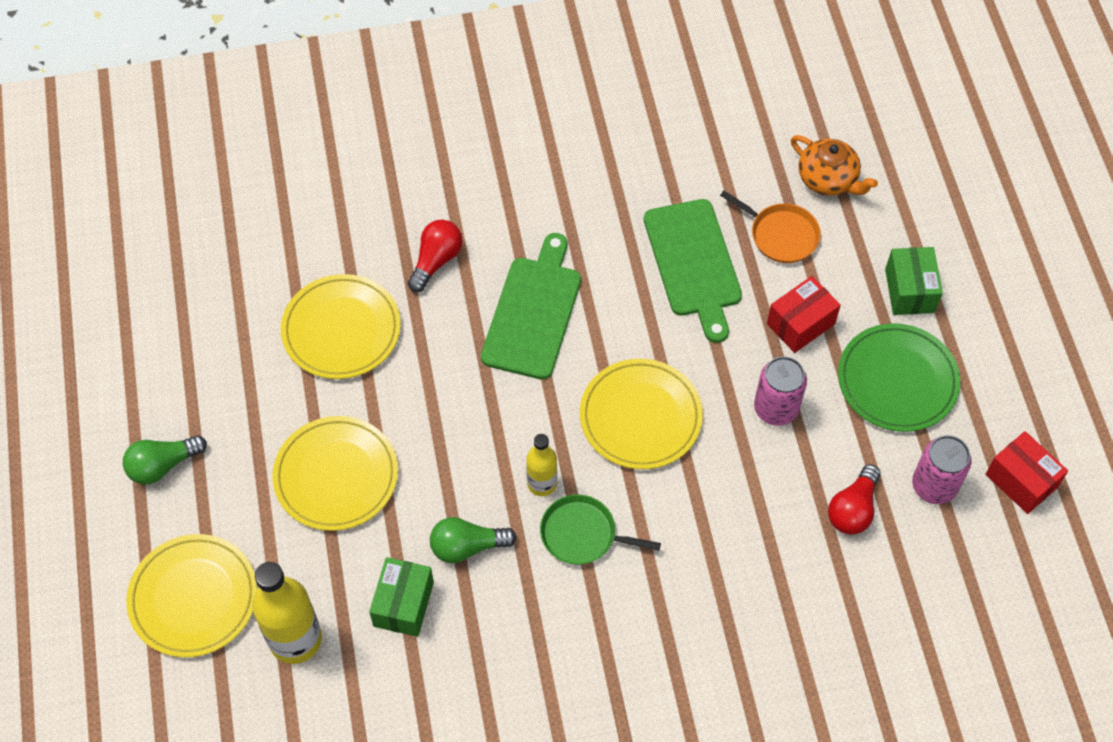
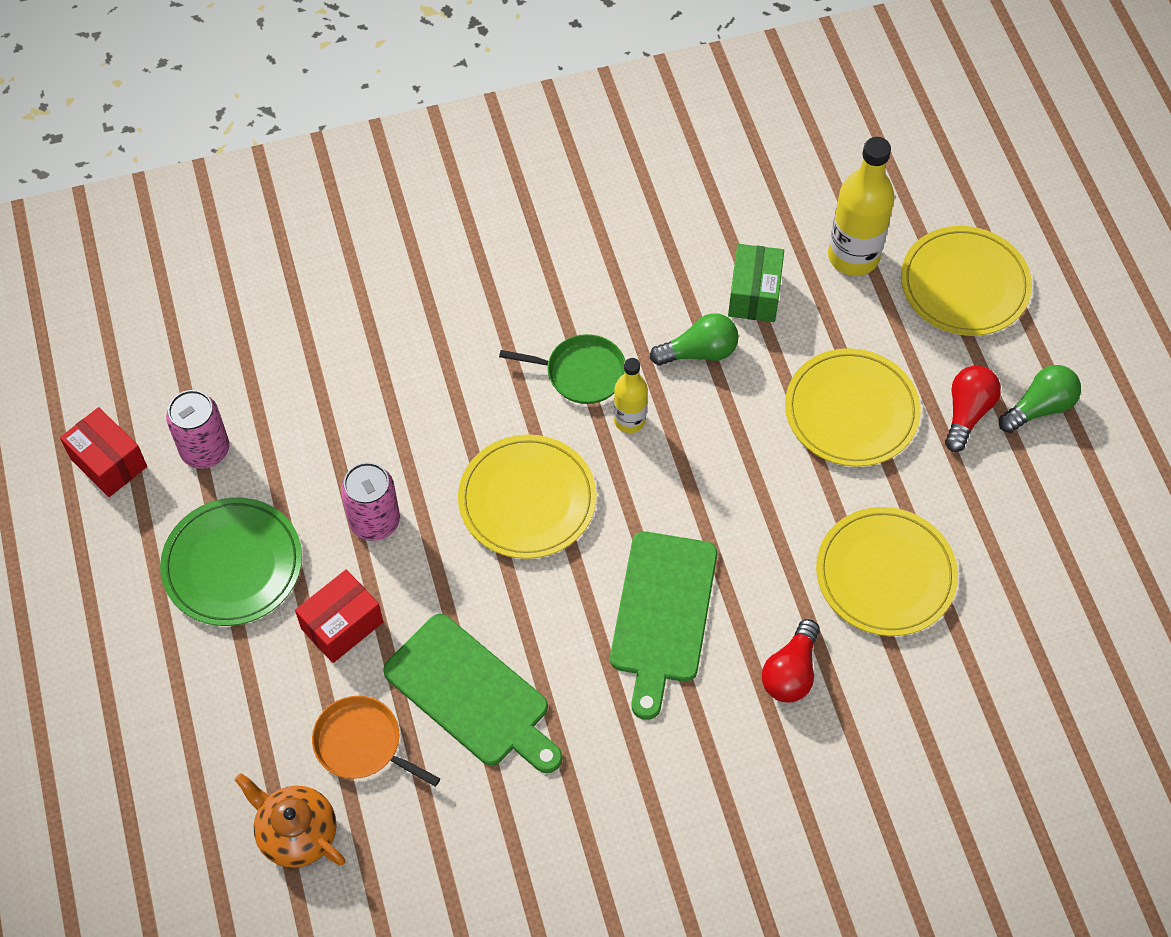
camera: 175 degrees right, 0 degrees up
green cutting board [644,199,742,343] -> green cutting board turned 150 degrees clockwise [383,614,562,773]
red light bulb [828,464,881,535] -> red light bulb moved to [945,366,1001,452]
green box [885,247,943,315] -> none

